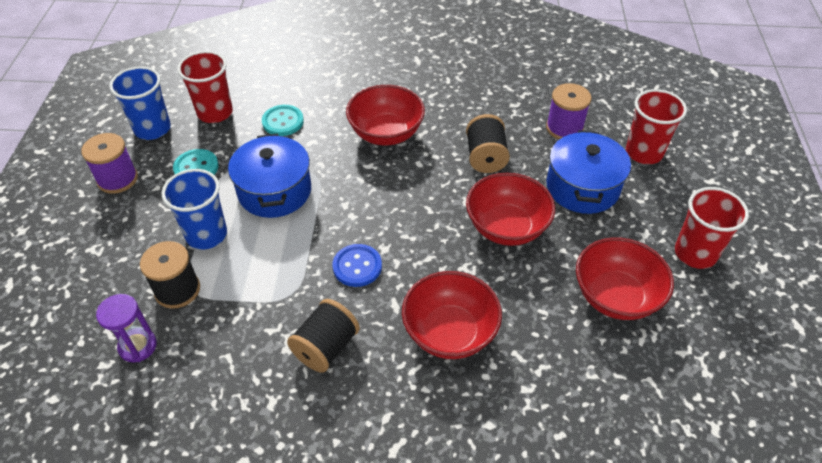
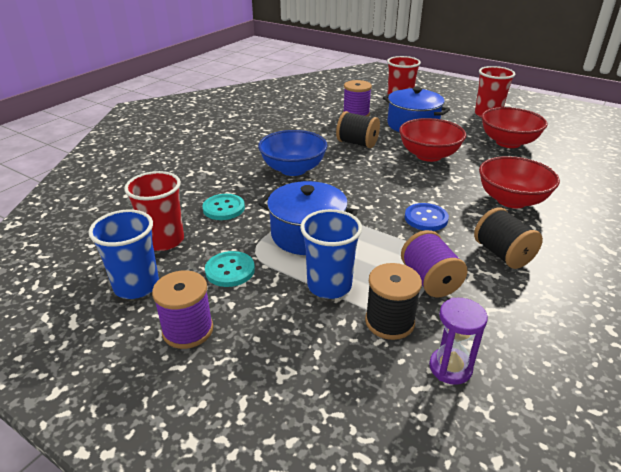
camera: 60 degrees left, 15 degrees down
red bowl [346,85,425,145] -> blue bowl [258,130,327,176]
none -> purple spool [401,230,468,297]

